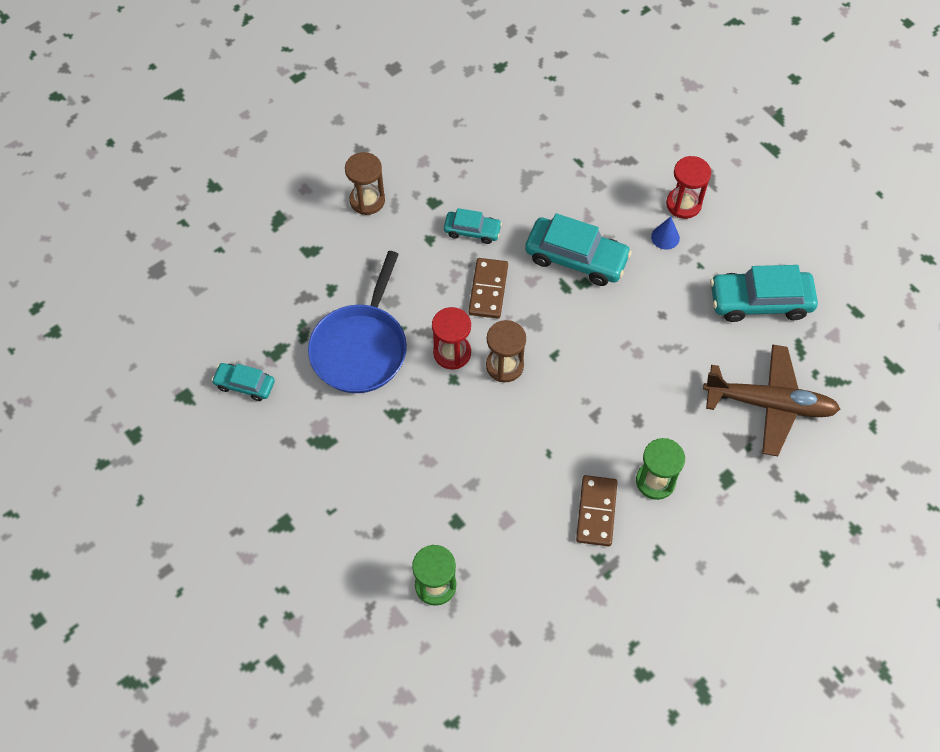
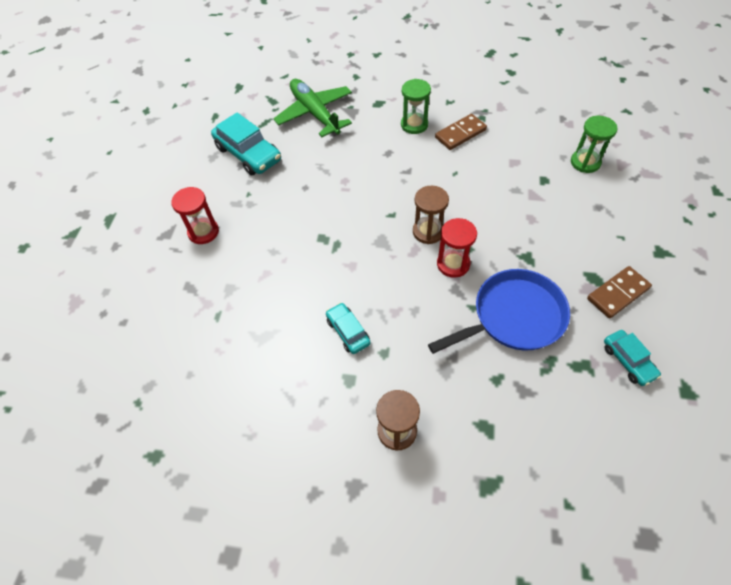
camera: 130 degrees left, 5 degrees down
brown domino [468,258,508,319] -> brown domino moved to [587,266,652,318]
turquoise car [525,213,632,286] -> none
blue cone [651,217,680,250] -> none
brown plane [703,344,840,456] -> green plane [273,79,352,137]

